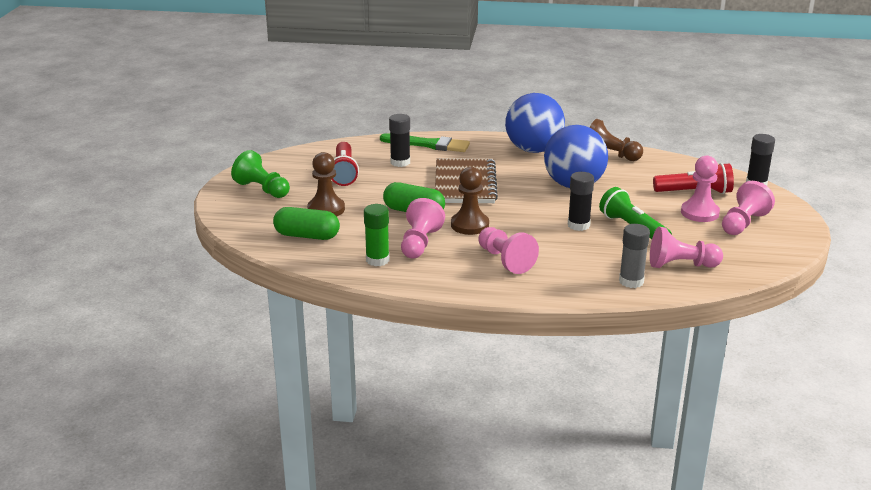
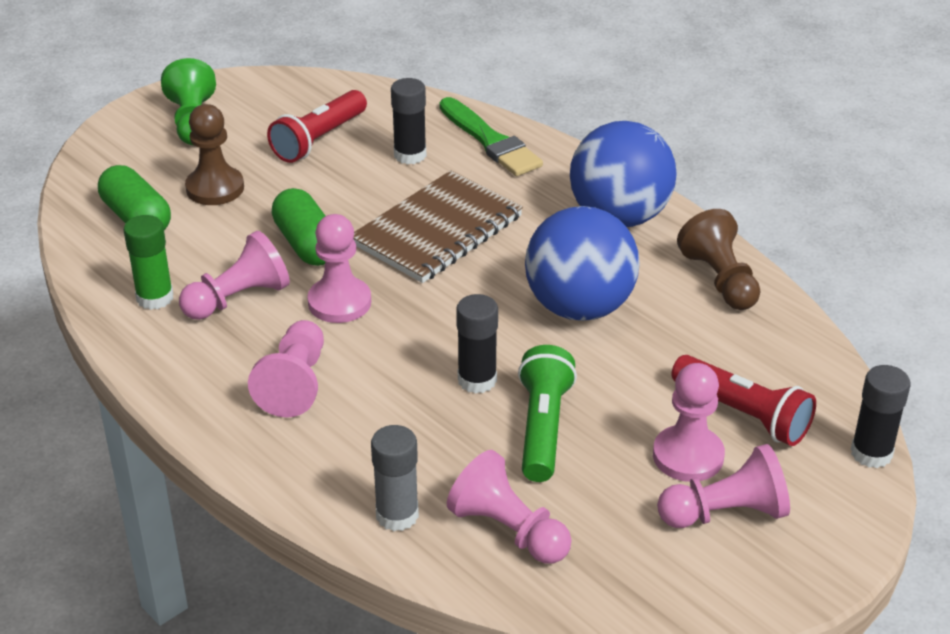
camera: 40 degrees right, 10 degrees up
brown pawn [451,167,489,235] -> pink pawn [307,214,371,323]

